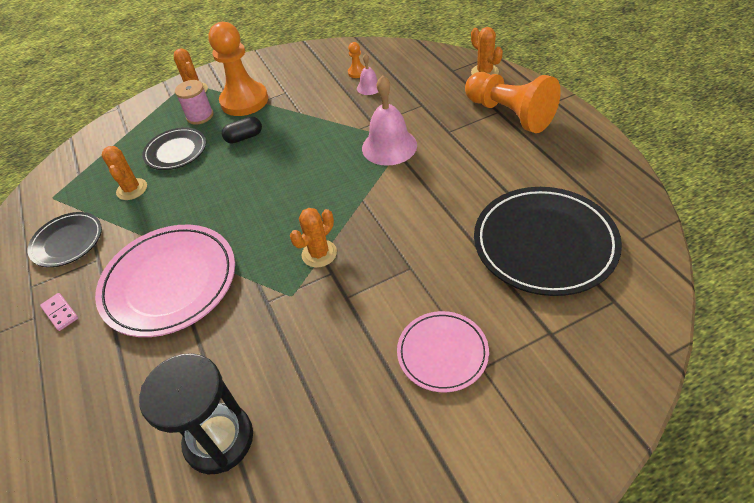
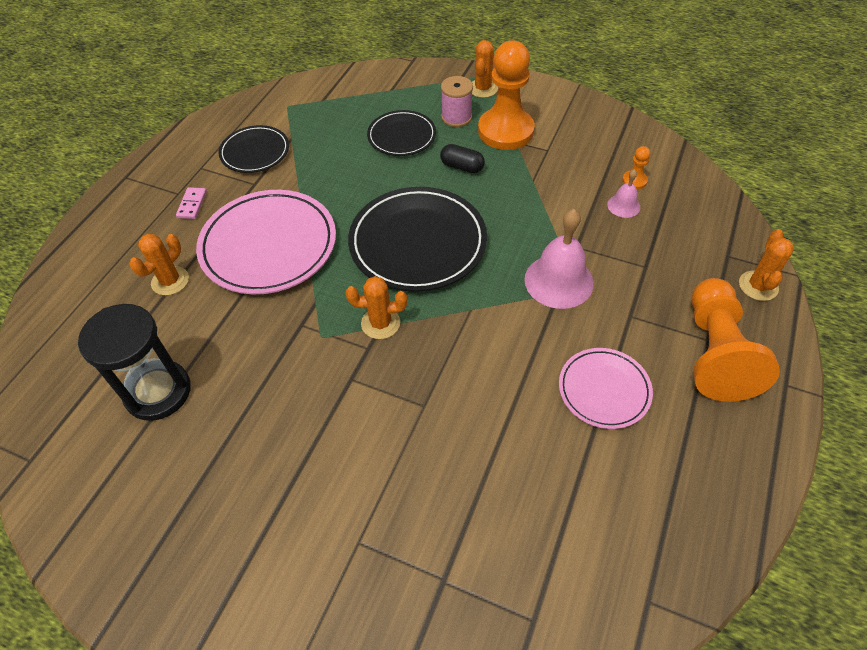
camera: 45 degrees right, 5 degrees up
orange cactus [102,146,147,200] -> orange cactus moved to [129,234,189,296]
pink plate [397,311,489,393] -> pink plate moved to [559,348,653,429]
black plate [474,187,622,296] -> black plate moved to [348,187,487,292]

